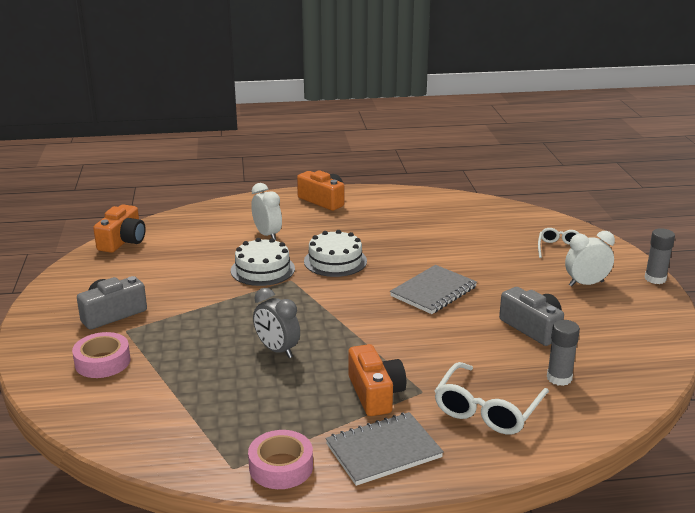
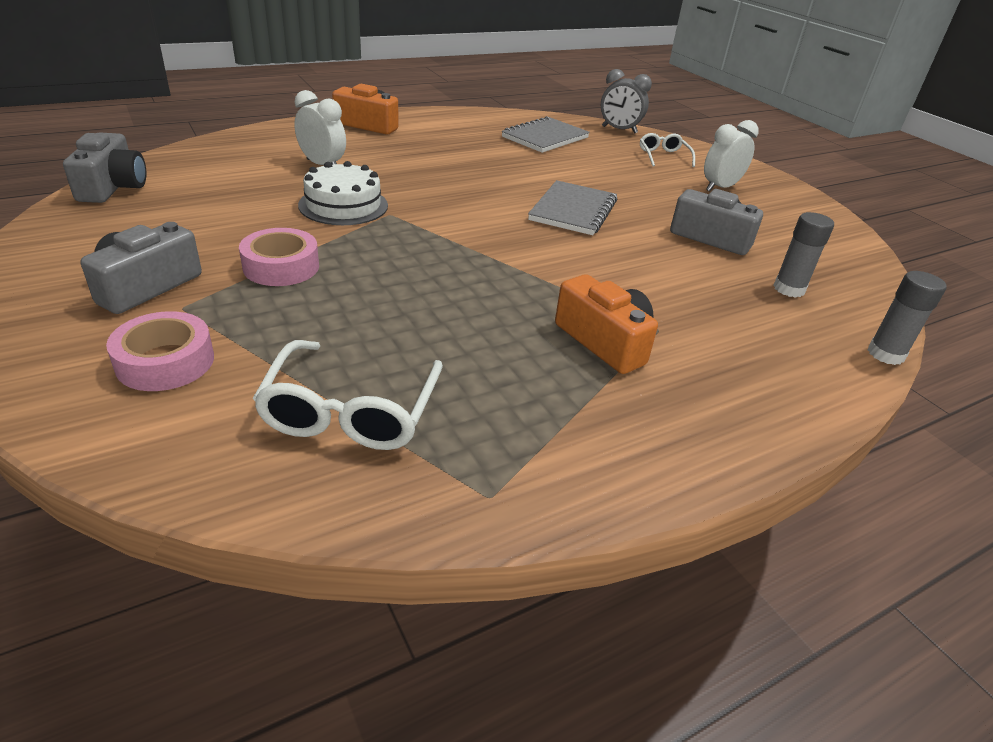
camera: 25 degrees left, 10 degrees up
orange camera [93,204,146,253] -> grey camera [63,132,146,203]
pink tape [248,430,313,489] -> pink tape moved to [239,228,319,286]
grey clock [253,288,300,358] -> grey clock moved to [601,69,652,133]
white cake [304,230,367,277] -> none
grey notebook [326,412,444,486] -> grey notebook moved to [502,116,590,153]
white glasses [434,362,549,435] -> white glasses moved to [253,340,443,450]
grey glue stick [644,228,675,284] -> grey glue stick moved to [868,271,946,365]

